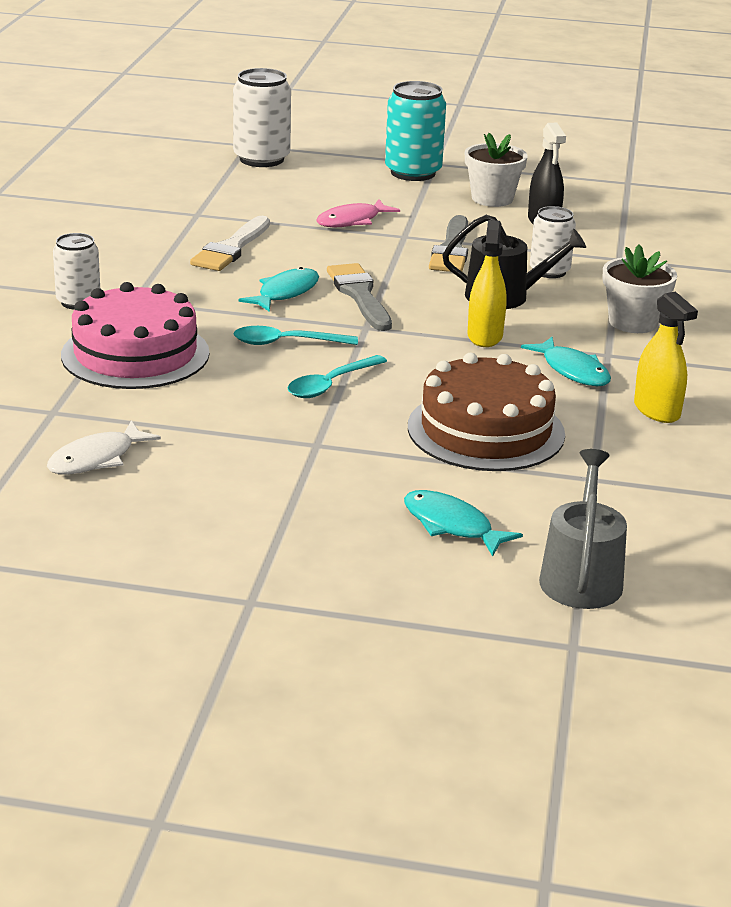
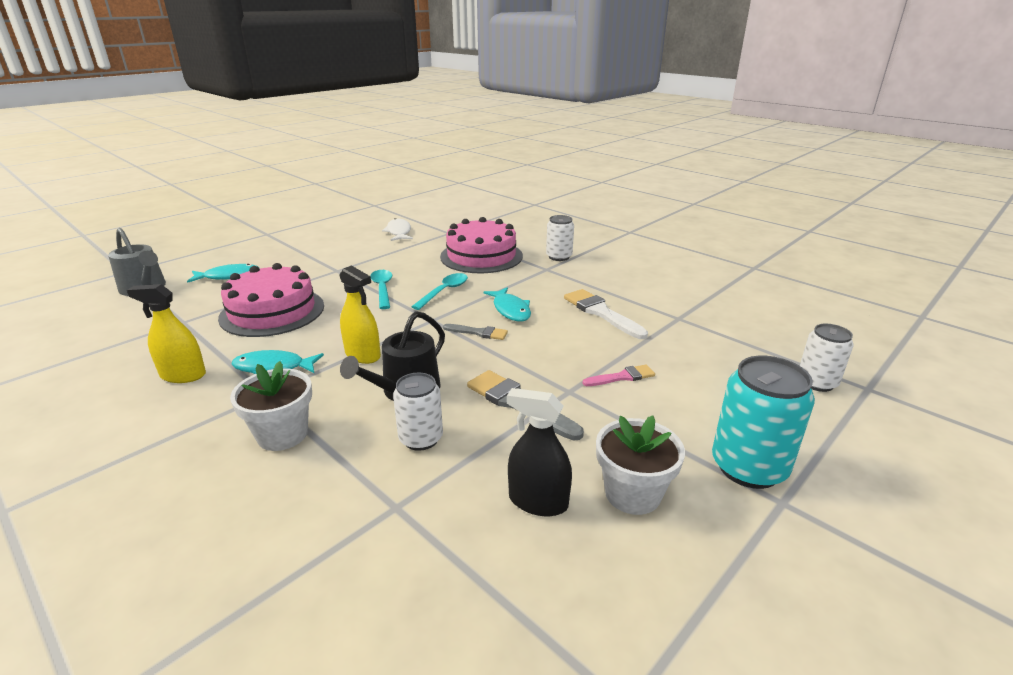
camera: 125 degrees right, 0 degrees up
white can [233,68,291,167] -> white can [800,324,854,392], size x0.64
pink fish [316,199,400,227] -> pink brush [582,365,655,386]
grey brush [327,263,392,331] -> grey brush [443,324,508,340], size x0.59
brown cake [408,353,565,471] -> pink cake [218,263,324,337]

